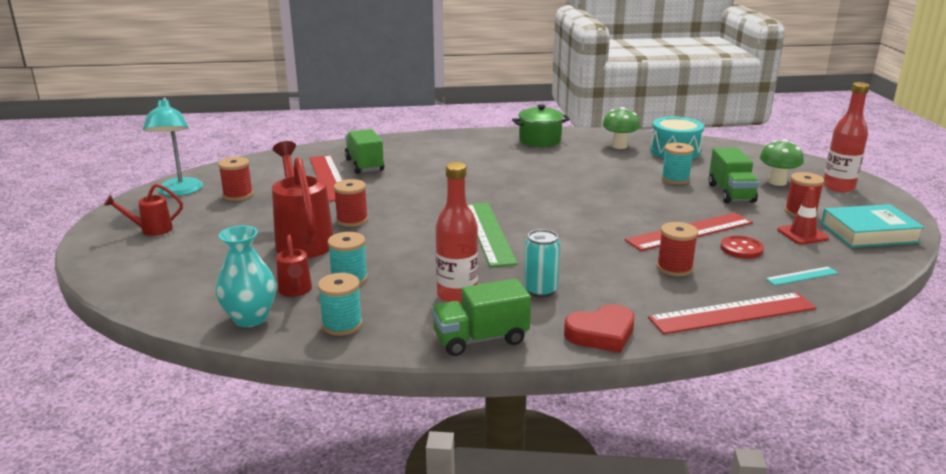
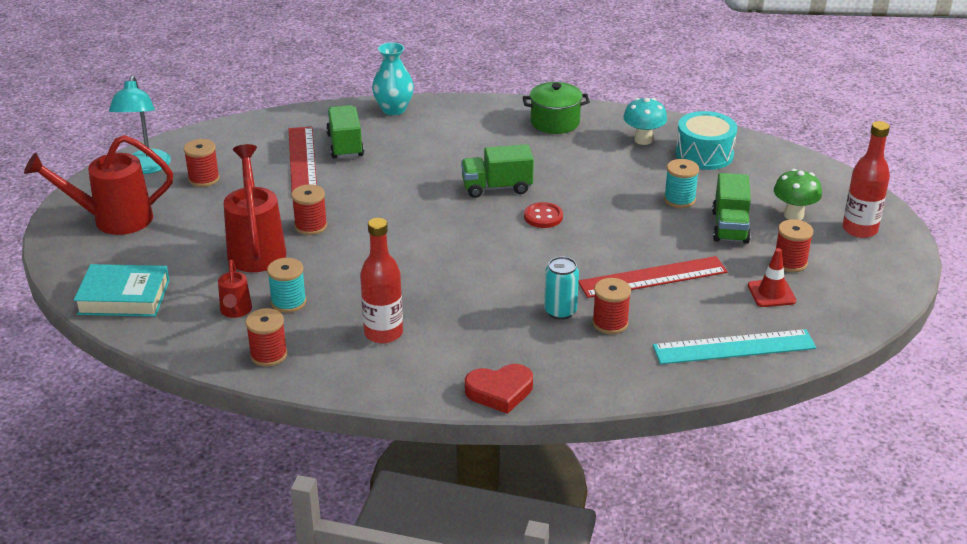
camera: 10 degrees right, 10 degrees up
red watering can [104,183,183,236] -> red watering can [24,135,173,235], size x1.95
turquoise vase [215,225,276,327] -> turquoise vase moved to [372,42,414,115]
turquoise spool [318,273,363,336] -> red spool [245,308,287,367]
green truck [432,278,531,356] -> green truck moved to [461,144,534,198]
green ruler [467,203,518,267] -> none
turquoise can [523,229,560,297] -> turquoise can moved to [544,257,579,320]
green mushroom [603,107,640,149] -> turquoise mushroom [623,98,667,145]
red ruler [648,293,817,334] -> none
red button [720,235,764,259] -> red button moved to [524,202,563,228]
turquoise ruler [765,266,838,286] -> turquoise ruler [653,329,816,364], size x2.05
turquoise book [821,204,925,248] -> turquoise book moved to [74,264,170,317]

